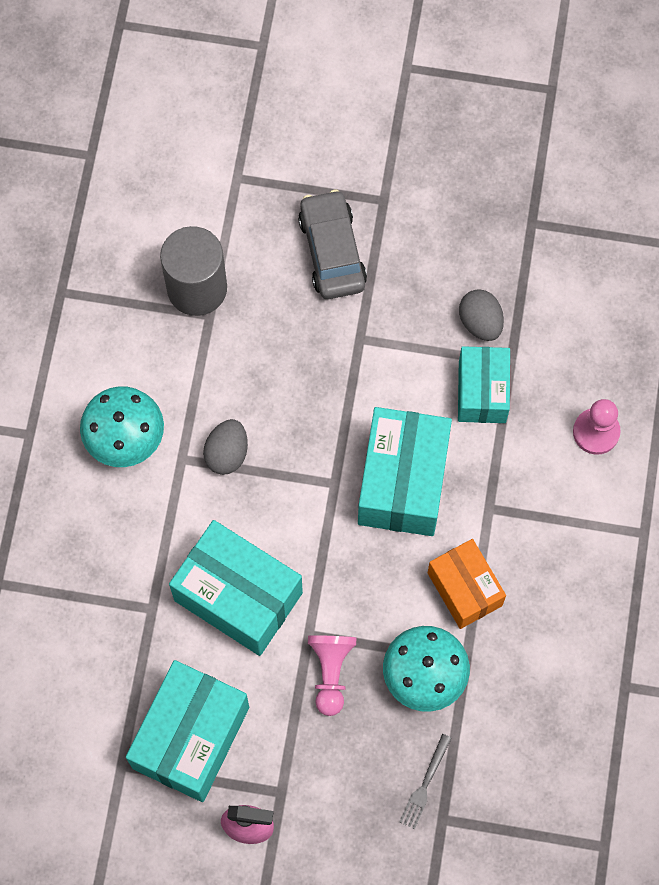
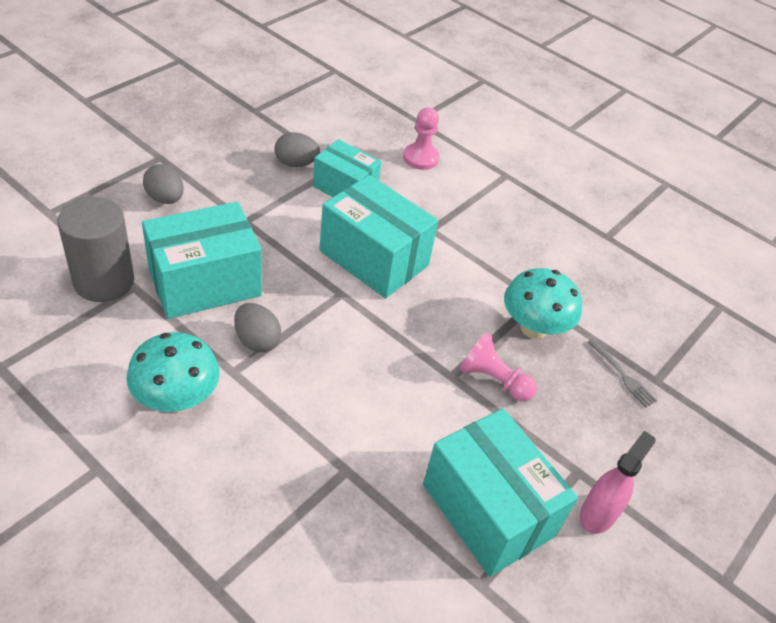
camera: 65 degrees left, 25 degrees down
turquoise box [169,520,303,656] -> turquoise box moved to [142,202,262,319]
grey car [298,189,367,299] -> grey egg [143,164,184,204]
orange box [428,539,506,629] -> none

